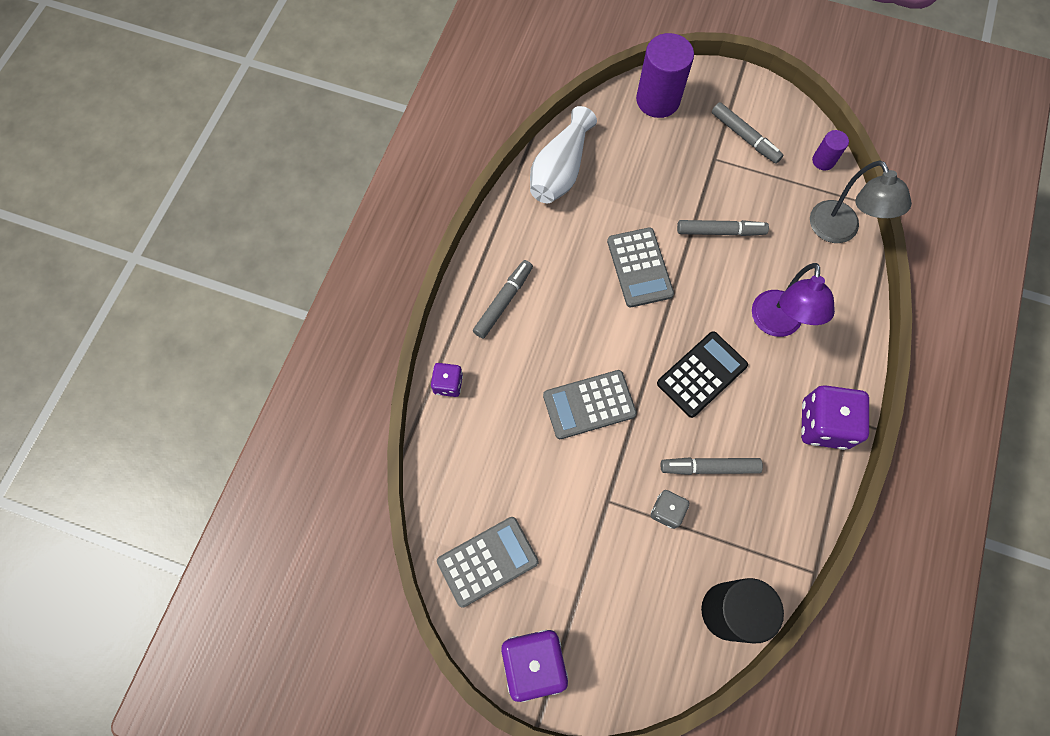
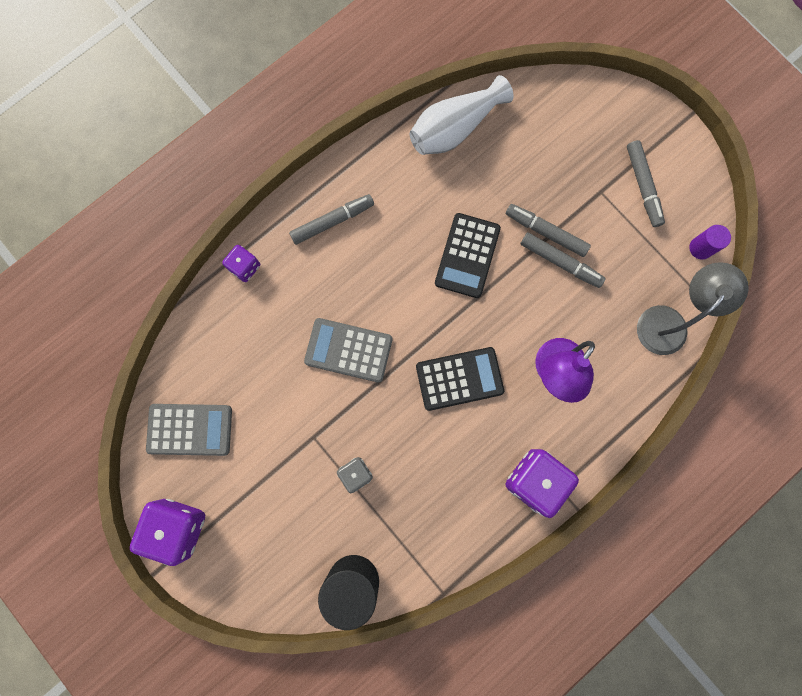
camera: 30 degrees right, 10 degrees up
grey calculator [607,228,674,307] -> black calculator [435,213,501,298]
purple cylinder [636,33,694,118] -> none
grey marker [661,457,763,475] -> grey marker moved to [506,204,591,257]
grey lamp [810,160,912,243] -> grey lamp turned 150 degrees counterclockwise [637,262,749,355]

